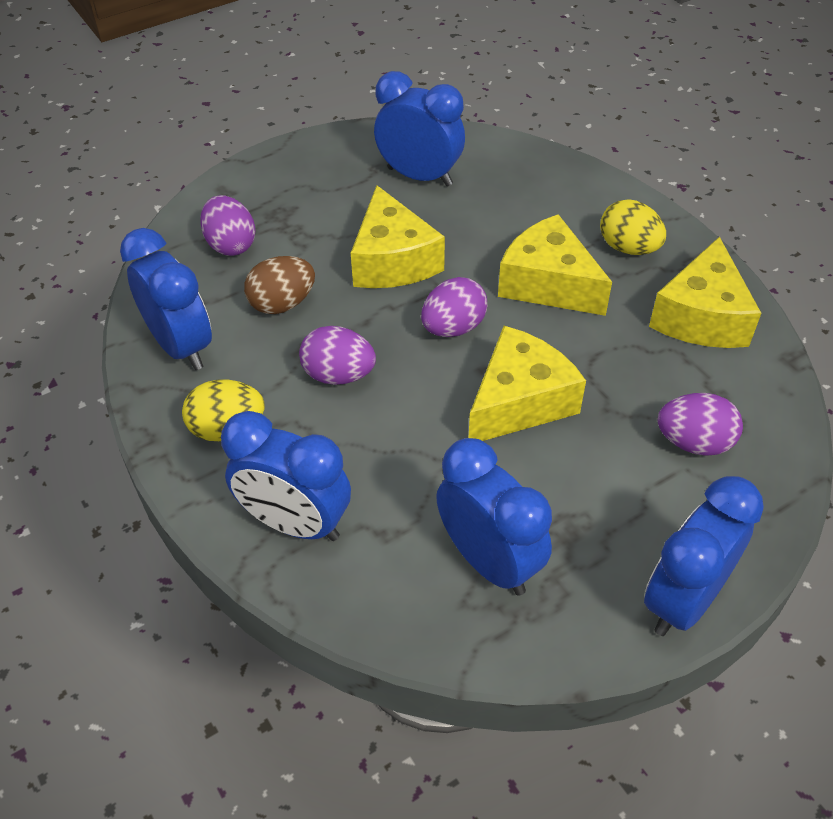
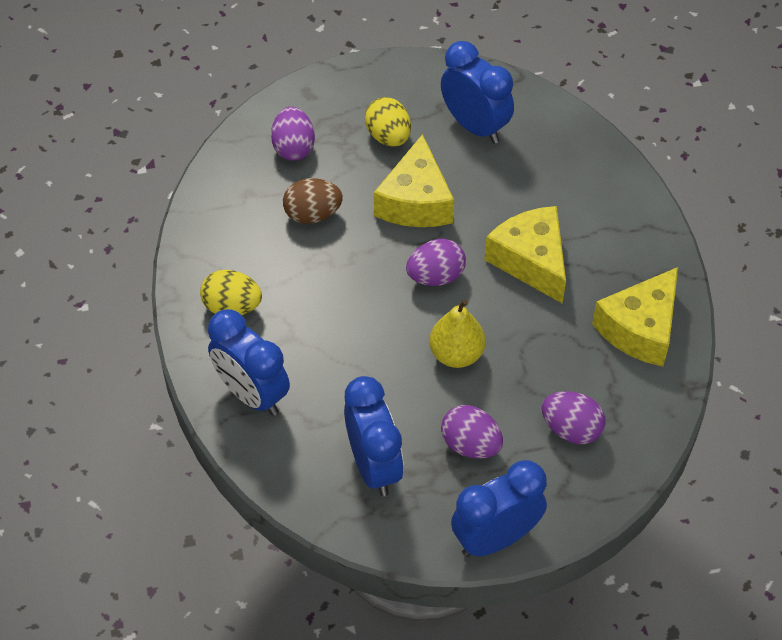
camera: 20 degrees right, 5 degrees up
blue clock [120,228,212,370] -> none
purple egg [299,326,376,385] -> purple egg moved to [441,405,503,459]
yellow cheese [469,326,586,441] -> yellow pear [429,299,486,368]
yellow egg [600,199,666,255] -> yellow egg moved to [365,97,411,147]

